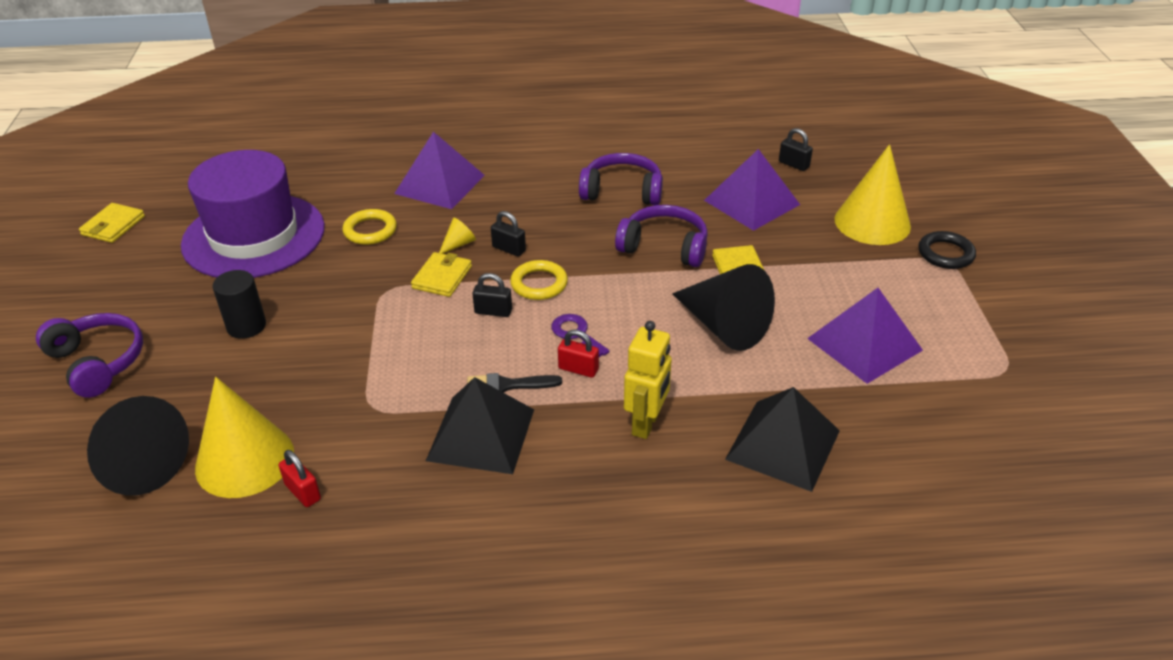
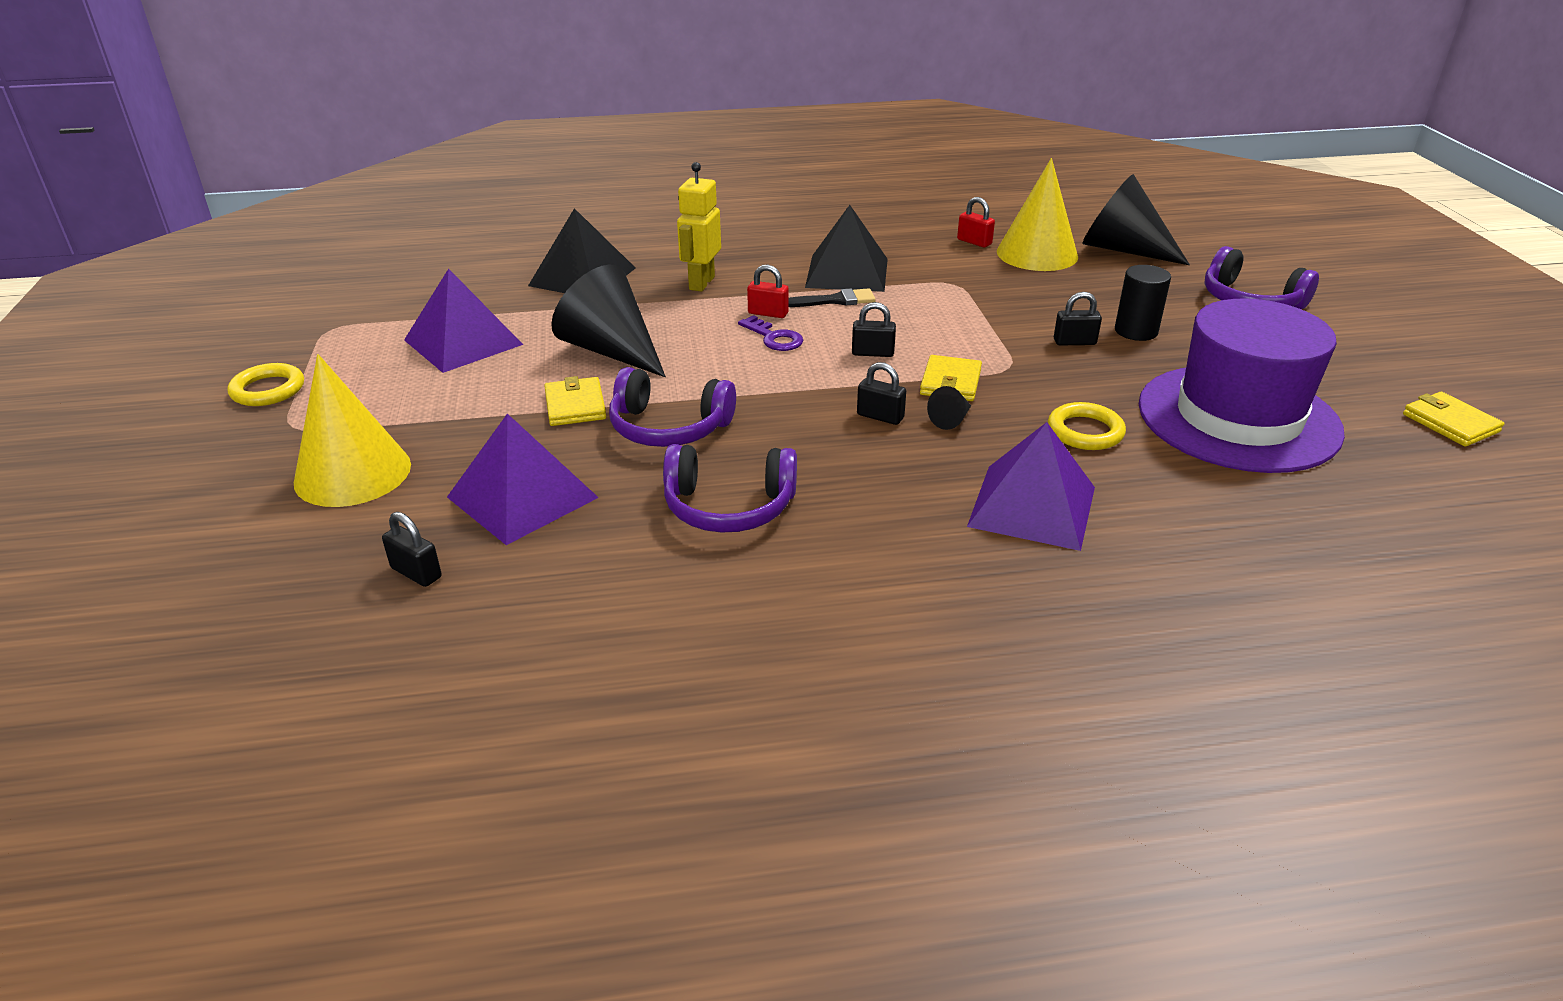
camera: 175 degrees right, 5 degrees down
yellow wallet [79,203,145,243] -> yellow wallet turned 45 degrees counterclockwise [1403,392,1505,447]
yellow cone [439,218,476,254] -> black cone [927,386,971,430]
yellow ring [510,260,568,300] -> yellow ring moved to [227,363,304,406]
black ring [918,231,976,269] -> none
none -> black padlock [1054,292,1102,345]

